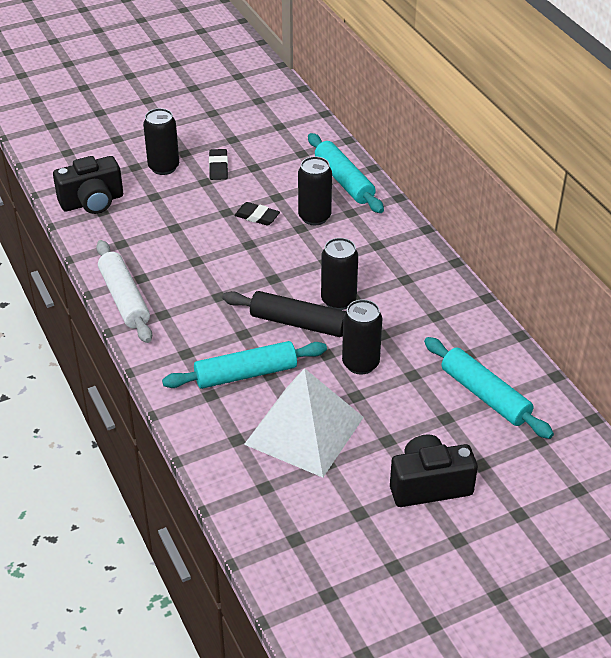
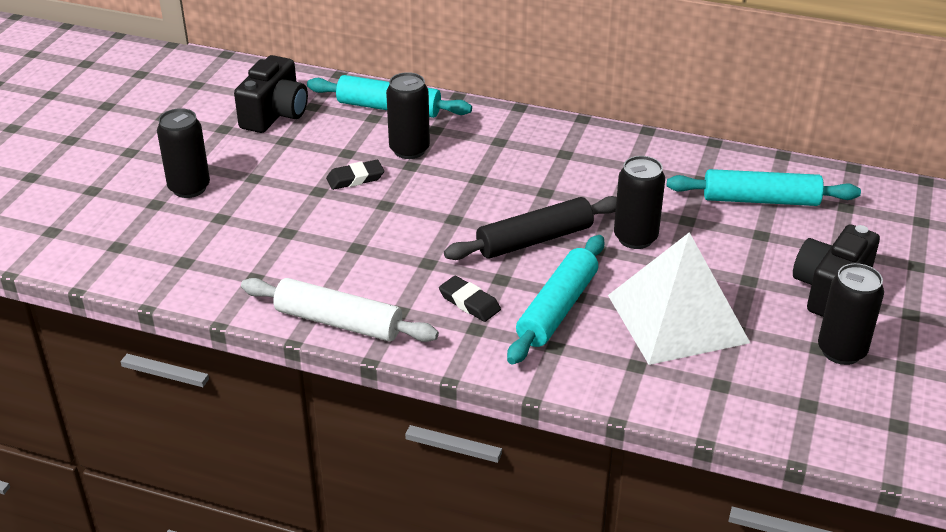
camera: 45 degrees left, 5 degrees down
black camera [53,156,123,214] -> black camera moved to [234,55,308,133]
black eraser [209,149,228,180] -> black eraser moved to [439,276,501,322]
black can [321,238,358,310] -> black can moved to [818,263,884,365]

